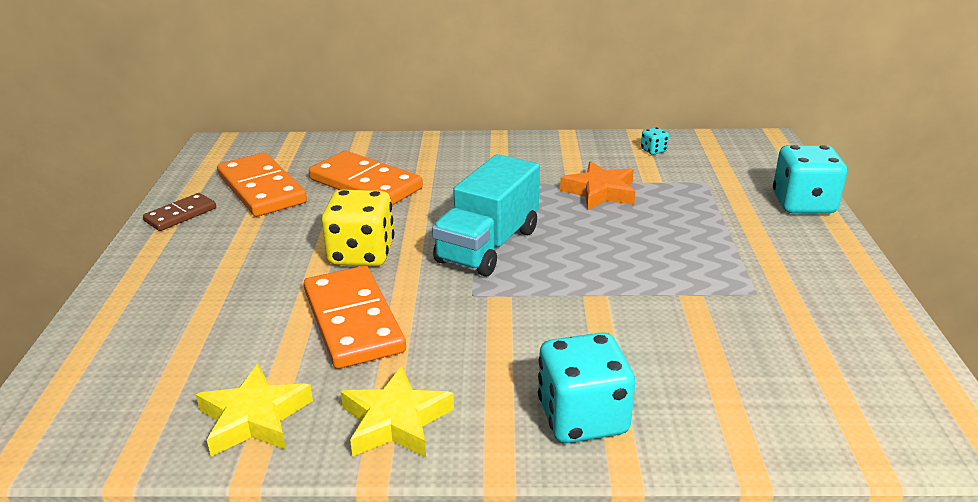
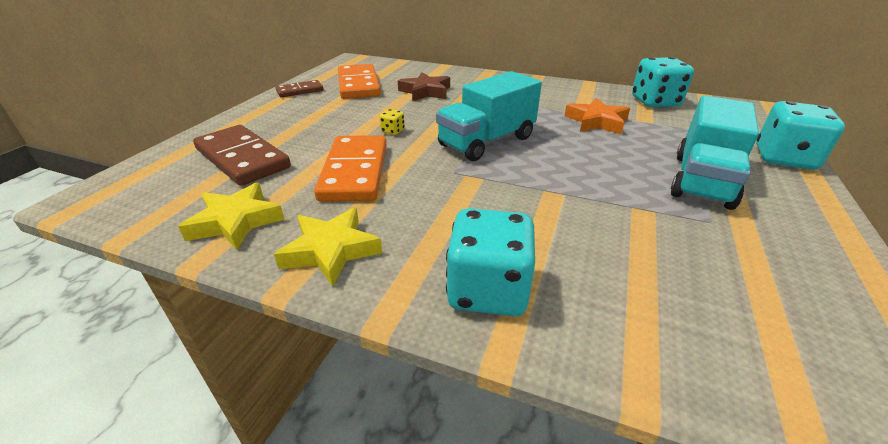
camera: 20 degrees right, 5 degrees up
orange domino [309,151,423,205] -> brown star [398,72,450,102]
yellow dice [322,190,394,266] -> yellow dice [379,109,405,135], size x0.43
turquoise dice [641,127,669,155] -> turquoise dice [632,57,694,107], size x2.31
none -> brown domino [193,125,291,186]
none -> turquoise truck [671,96,759,210]

